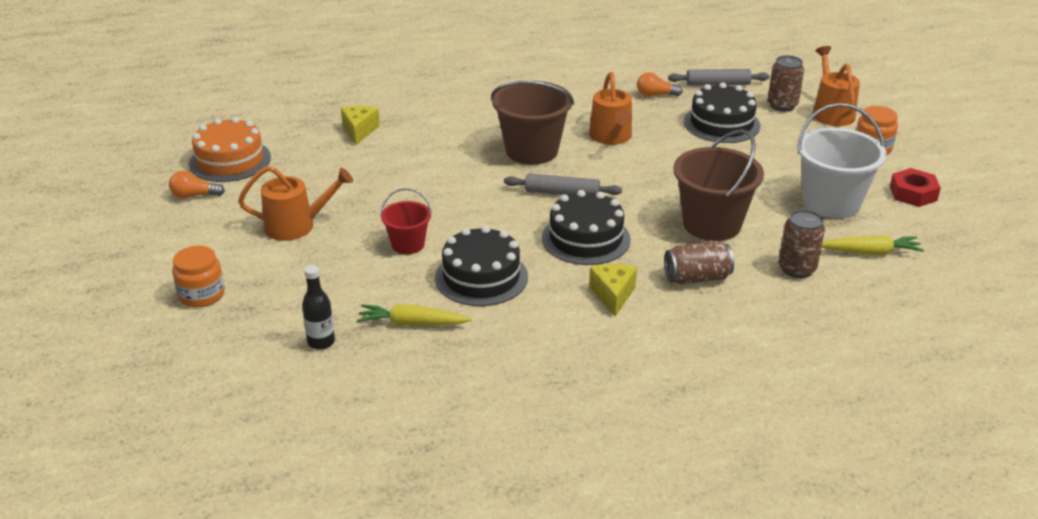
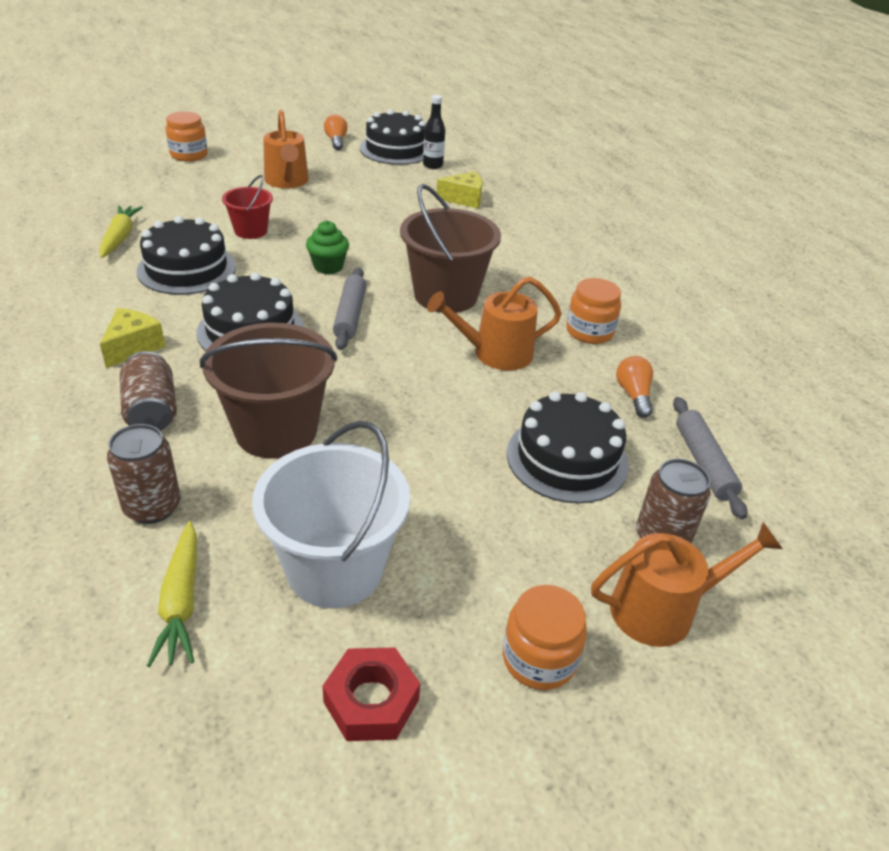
camera: 80 degrees right, 5 degrees up
orange cake [189,117,271,182] -> black cake [360,109,426,165]
black bottle [302,265,335,350] -> black bottle moved to [423,95,445,169]
yellow cheese [589,264,637,316] -> yellow cheese turned 60 degrees counterclockwise [100,308,166,368]
none -> green cupcake [306,220,349,274]
none -> orange jar [566,278,621,344]

